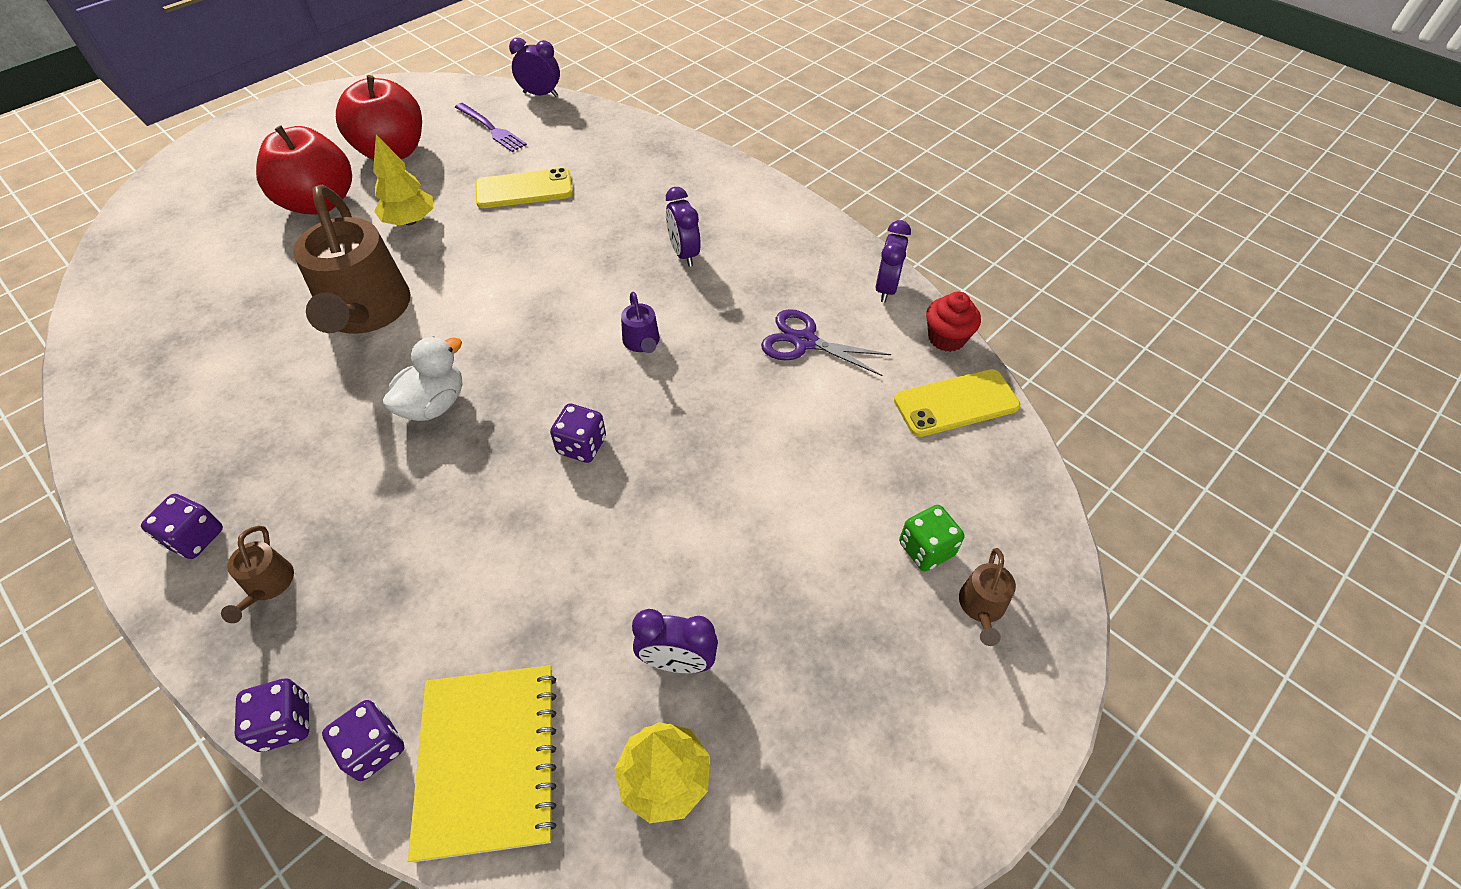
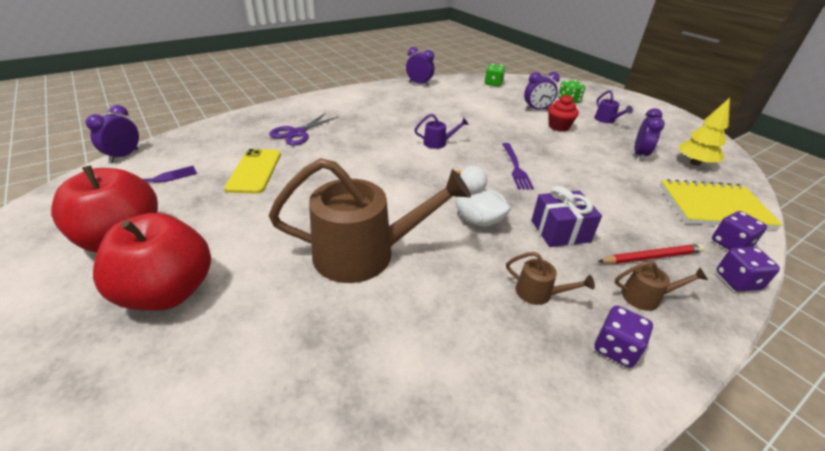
camera: 80 degrees left, 15 degrees down
yellow tree [373,135,433,225] -> none
purple dice [550,403,606,463] -> purple fork [502,143,534,190]
purple clock [666,187,701,267] -> purple clock moved to [524,72,560,110]
purple scissors [761,309,891,376] -> purple scissors moved to [269,113,338,145]
yellow phone [894,369,1020,437] -> green dice [485,64,506,87]
red cupcake [926,292,981,352] -> red cupcake moved to [548,95,579,132]
brown watering can [959,548,1016,646] -> brown watering can moved to [506,252,595,305]
none -> purple gift [532,186,602,247]
none -> purple watering can [594,90,633,123]
none -> red pencil [598,244,705,264]

